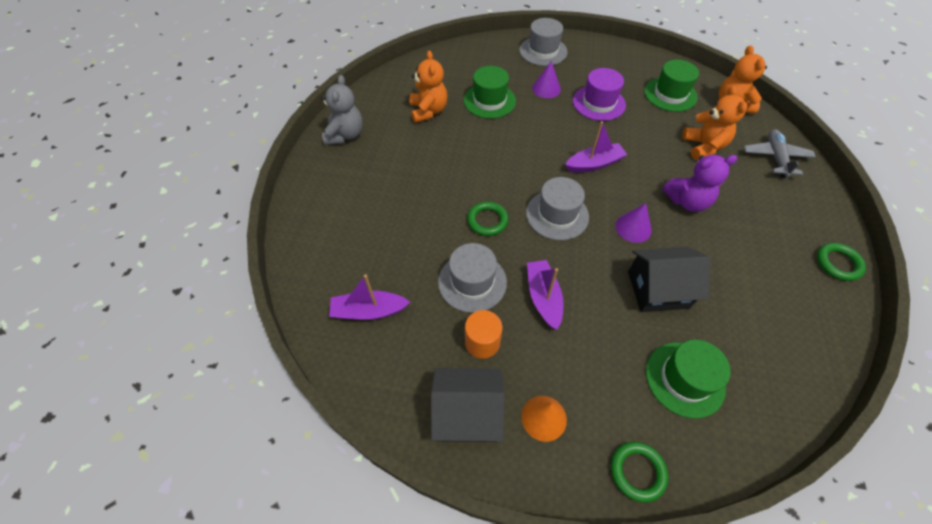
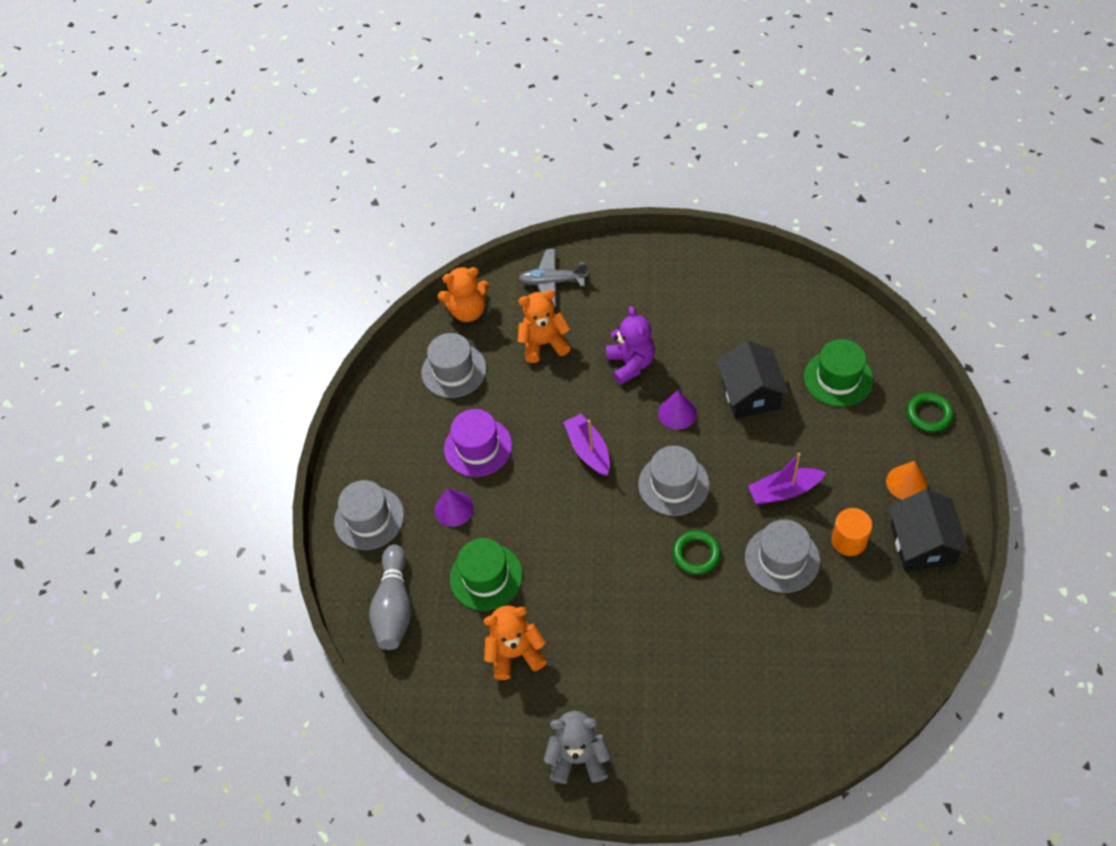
camera: 90 degrees left, 0 degrees up
purple boat [329,274,410,320] -> none
green hat [644,60,699,112] -> grey hat [421,333,487,398]
green ring [817,243,866,281] -> none
none -> grey bowling pin [369,544,412,650]

